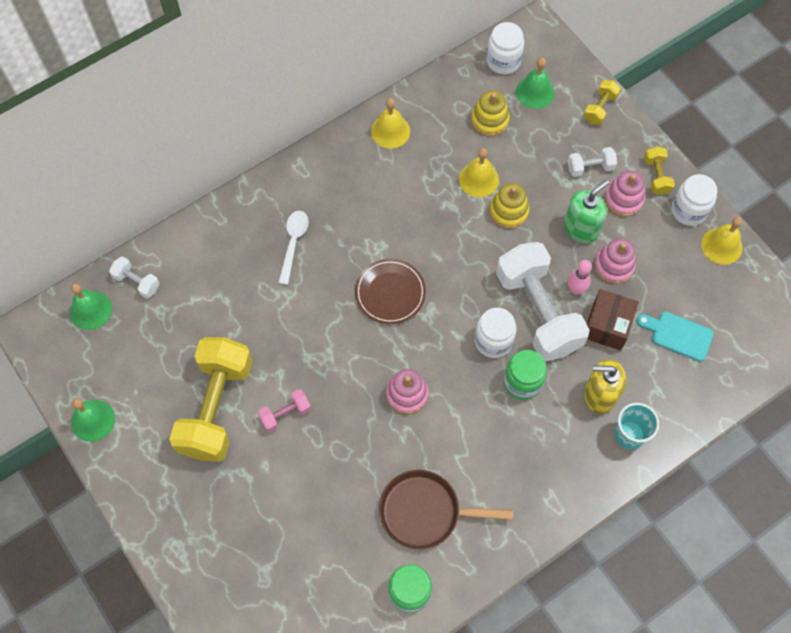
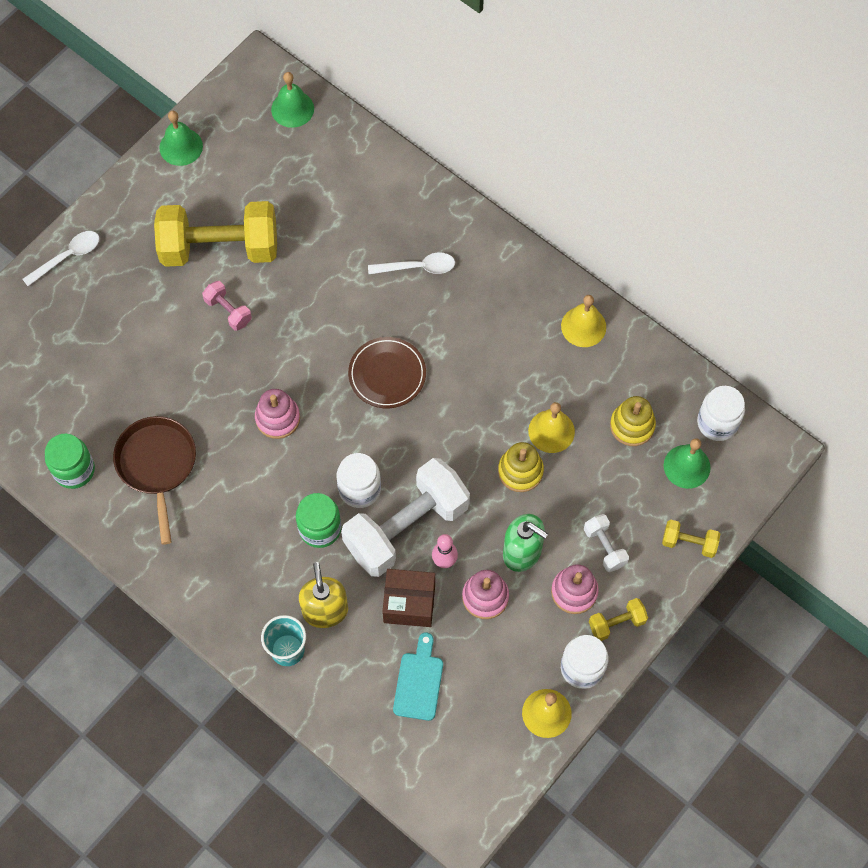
camera: 75 degrees right, 0 degrees up
white dumbbell [109,256,160,299] -> none
none -> white spoon [23,231,99,286]

